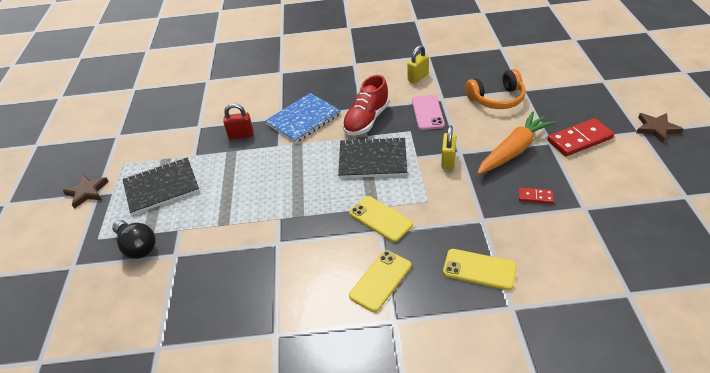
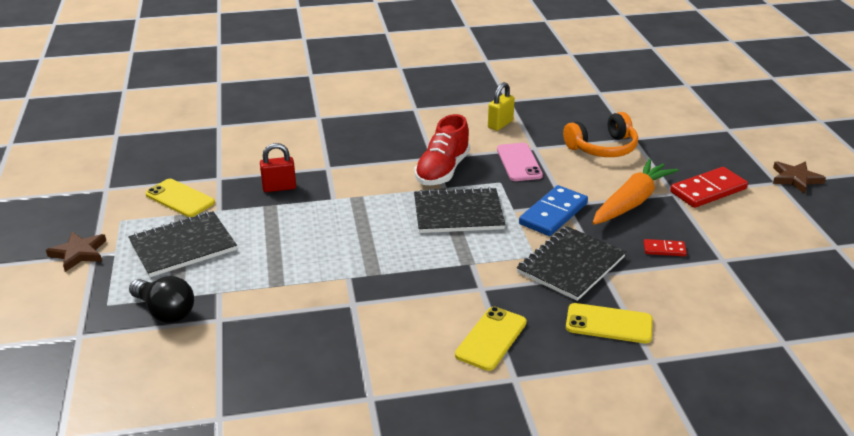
camera: 10 degrees left, 10 degrees down
blue notebook [265,93,341,143] -> none
yellow phone [349,196,413,242] -> yellow phone moved to [145,179,215,217]
yellow padlock [441,126,457,170] -> blue domino [519,185,588,236]
none -> black notebook [517,226,626,301]

